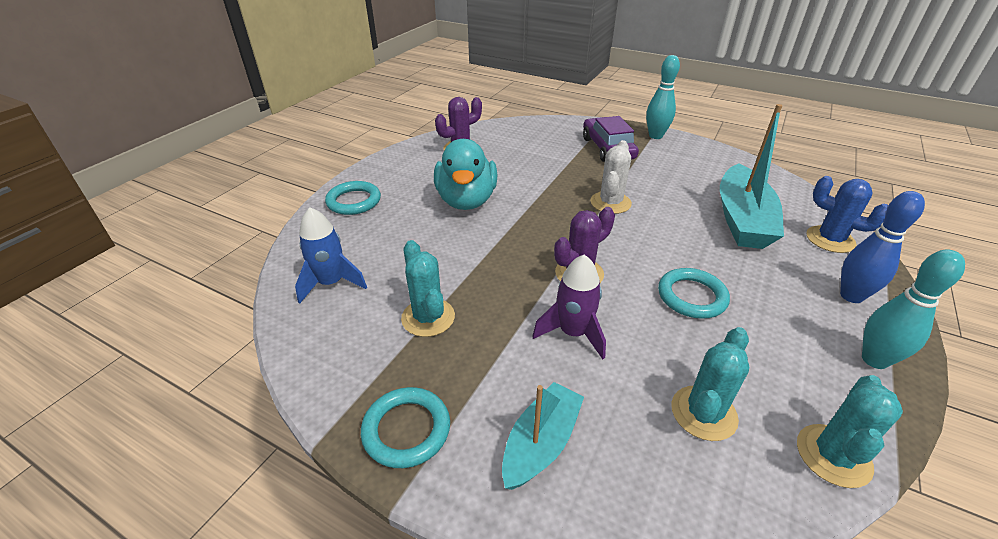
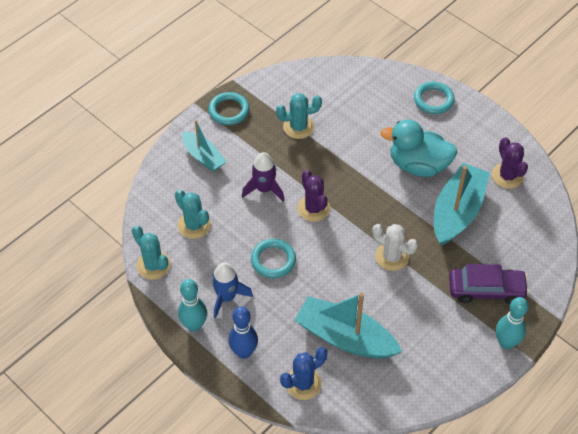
camera: 105 degrees right, 15 degrees up
blue rocket [295,207,367,304] -> blue rocket moved to [212,262,253,318]
none -> turquoise boat [434,163,490,245]

